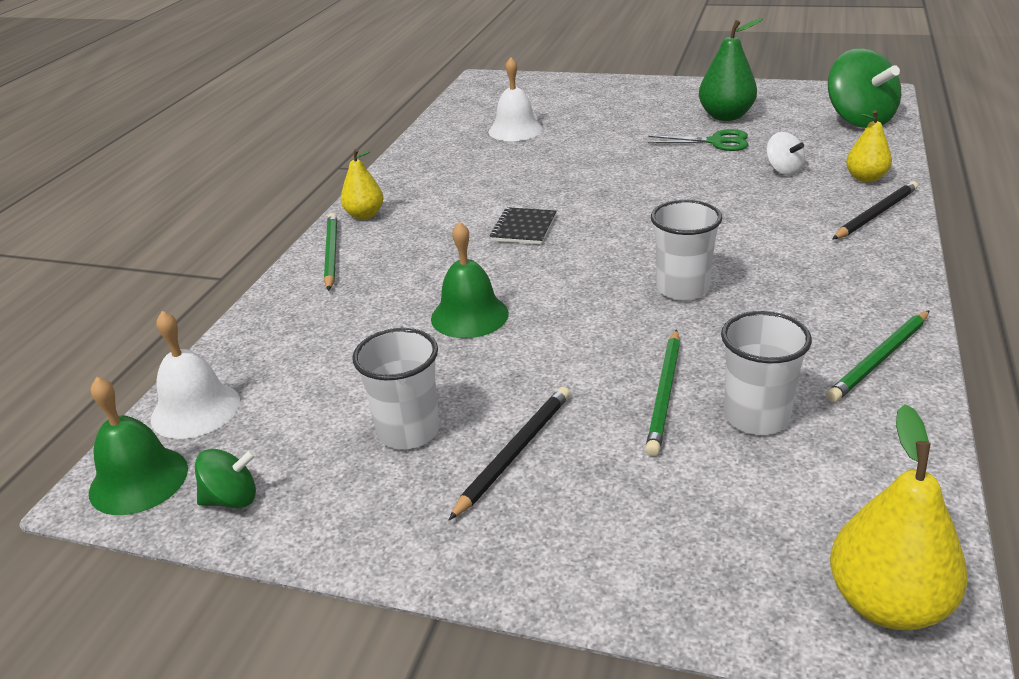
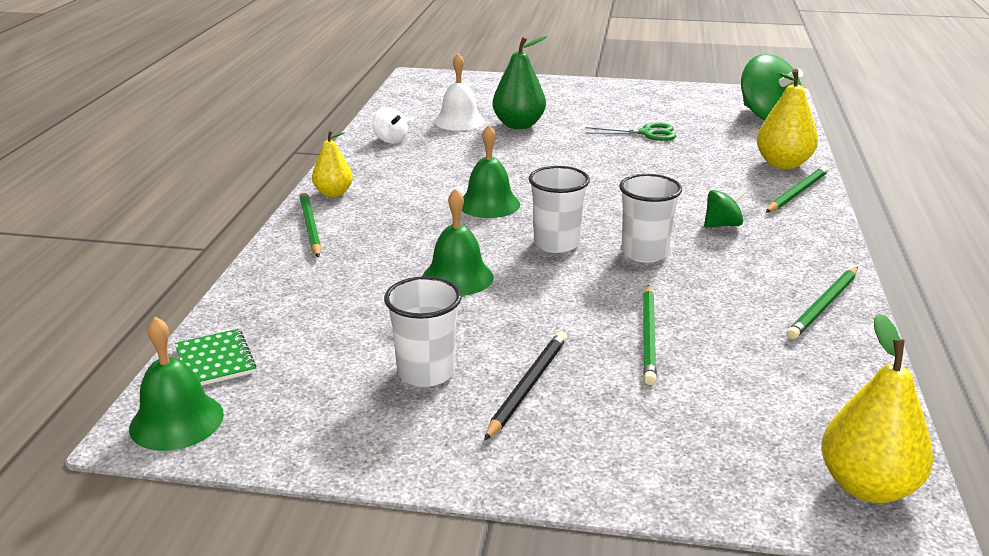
camera: 10 degrees left, 5 degrees down
white bell [151,311,240,439] -> green notebook [175,329,256,386]
green spinning top [195,449,256,508] -> green spinning top moved to [704,188,747,228]
black notebook [490,207,556,244] -> green bell [462,125,520,218]
green pear [699,18,763,121] -> green pear moved to [492,36,547,129]
white cup [721,311,812,435] -> white cup moved to [528,166,590,253]
white spinning top [766,132,805,175] -> white spinning top moved to [372,107,408,144]
black pencil [832,181,918,240] -> green pencil [766,166,829,212]
yellow pear [846,110,892,182] -> yellow pear [757,69,818,169], size x1.56

